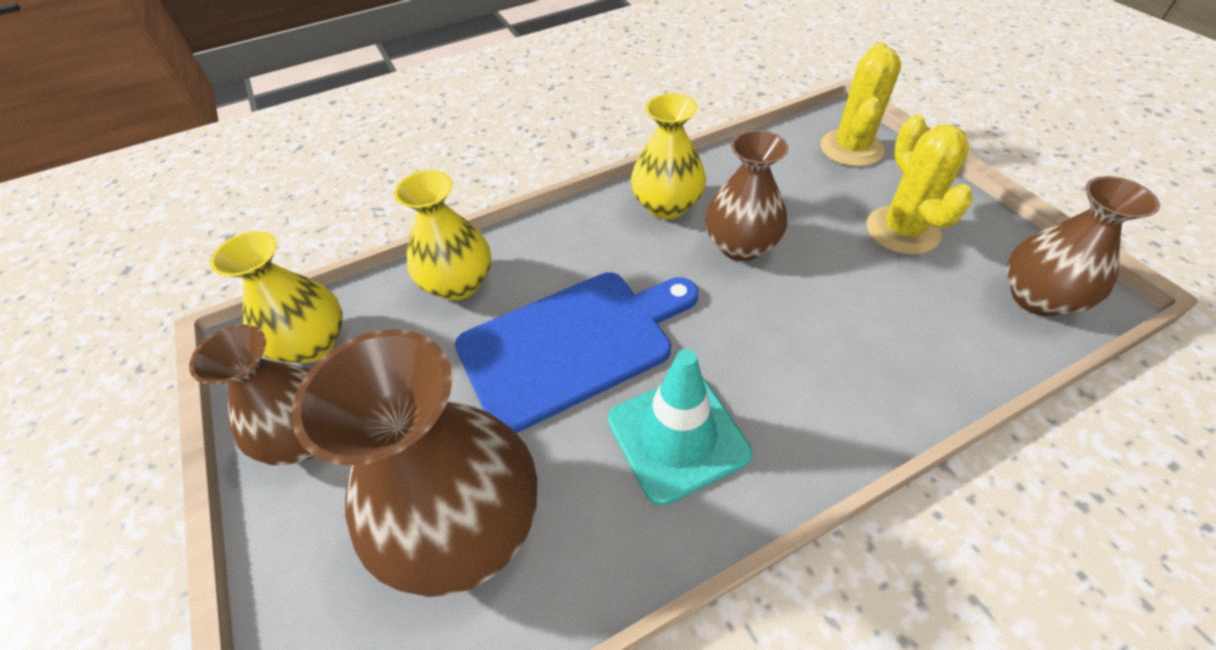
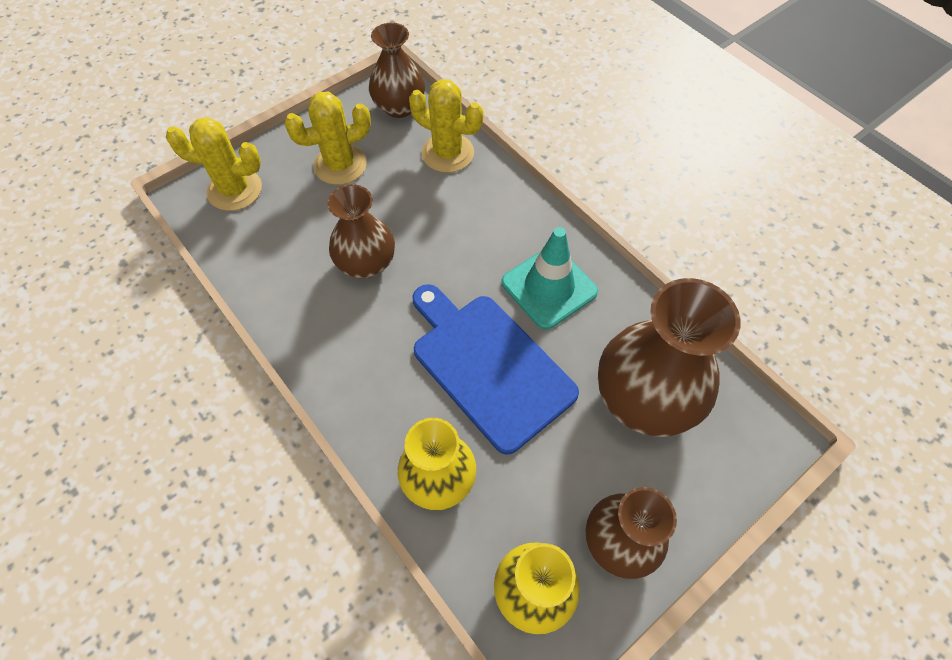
camera: 105 degrees left, 10 degrees up
yellow vase [631,93,706,219] -> none
none -> yellow cactus [409,79,483,173]

